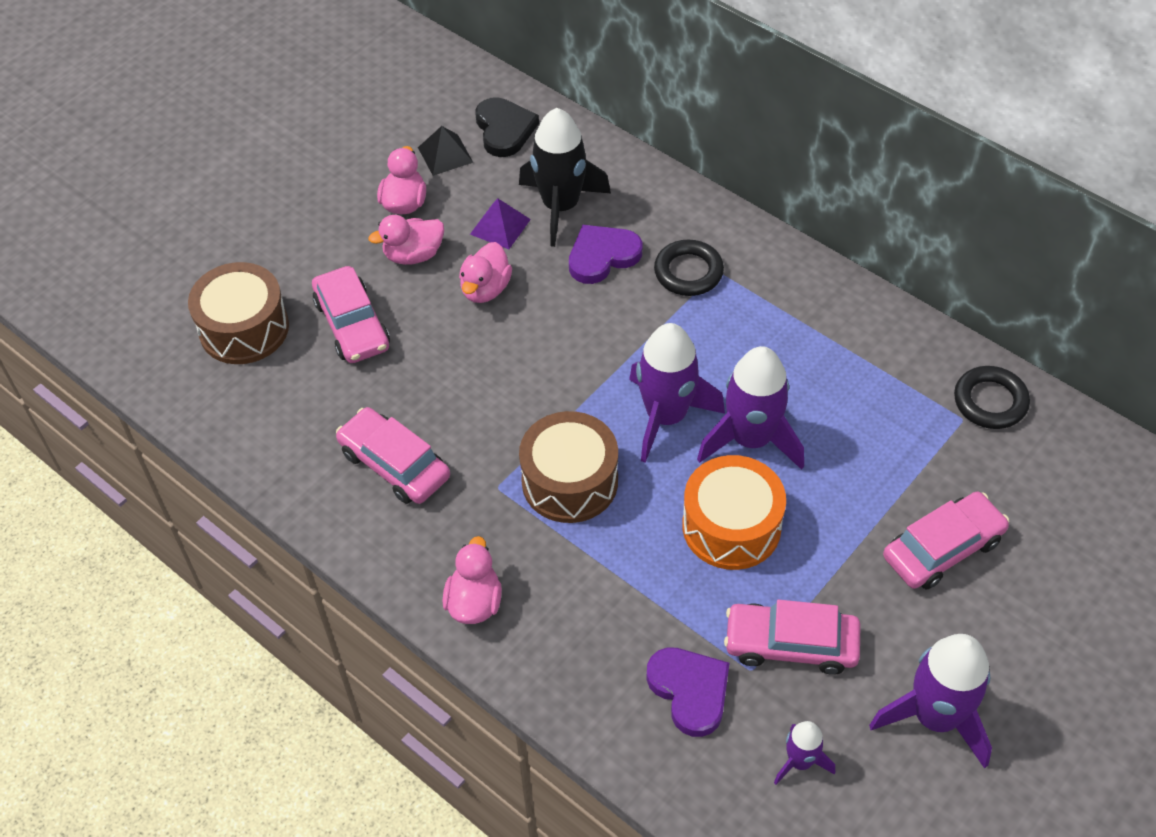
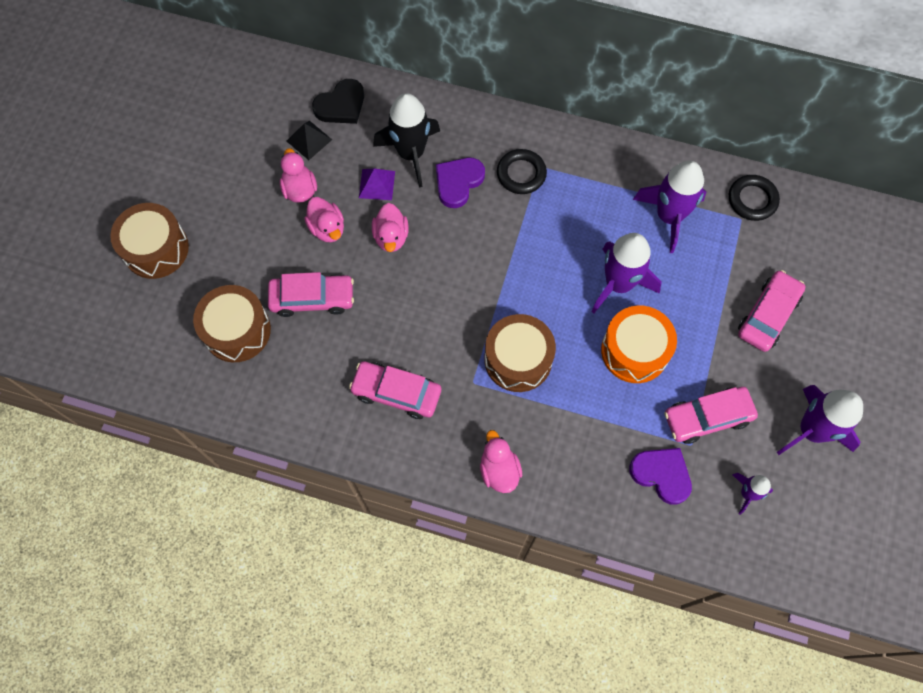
camera: 25 degrees left, 15 degrees up
pink car [312,266,390,363] -> pink car turned 45 degrees counterclockwise [268,272,354,317]
pink duck [369,215,444,265] -> pink duck turned 75 degrees counterclockwise [304,197,344,242]
black heart [476,97,539,157] -> black heart turned 90 degrees clockwise [312,79,364,124]
purple rocket [629,323,725,463] -> purple rocket moved to [633,160,706,253]
none -> brown drum [110,203,189,279]

